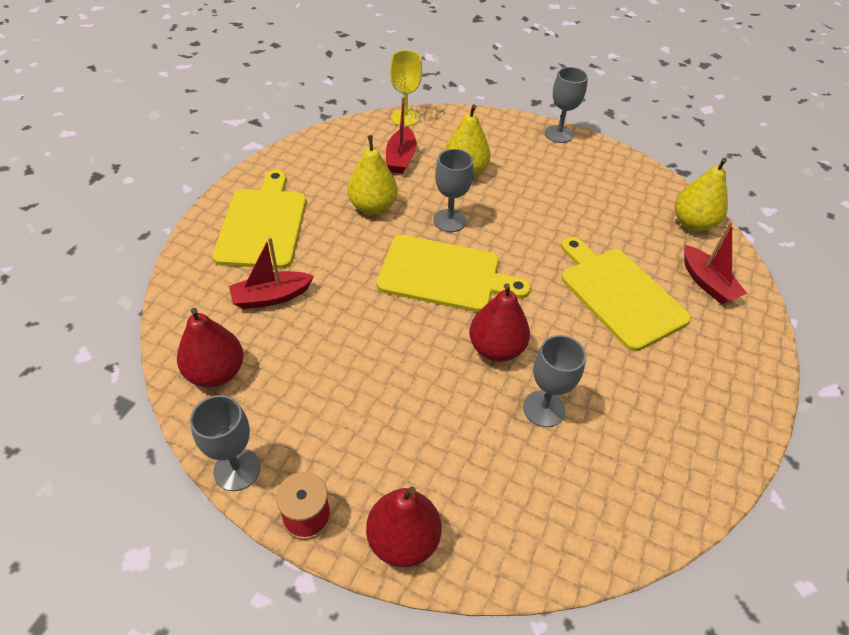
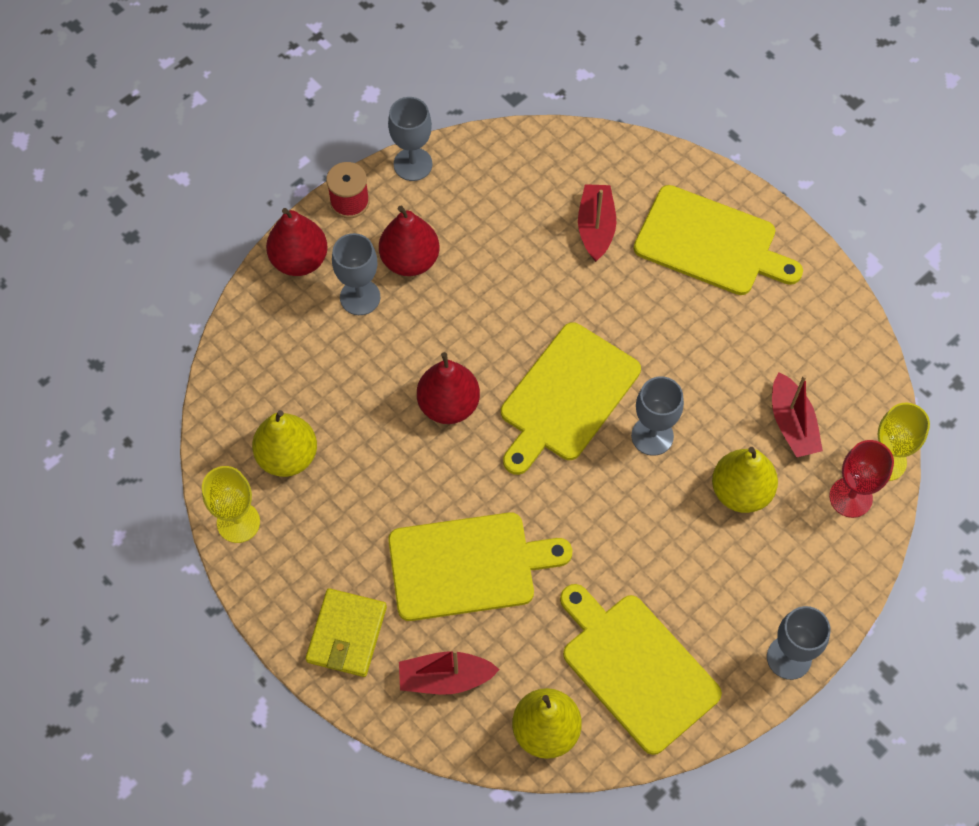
camera: 115 degrees right, 15 degrees up
red pear [177,308,243,387] -> red pear moved to [379,206,439,276]
yellow pear [347,135,398,215] -> yellow pear moved to [252,410,317,477]
red boat [386,96,417,174] -> red boat turned 135 degrees counterclockwise [772,372,823,457]
grey goblet [523,335,586,427] -> grey goblet moved to [332,233,380,315]
none -> yellow goblet [202,466,260,543]
none -> yellow wallet [306,588,387,677]
none -> yellow cutting board [560,584,722,755]
none -> red goblet [829,440,894,518]

